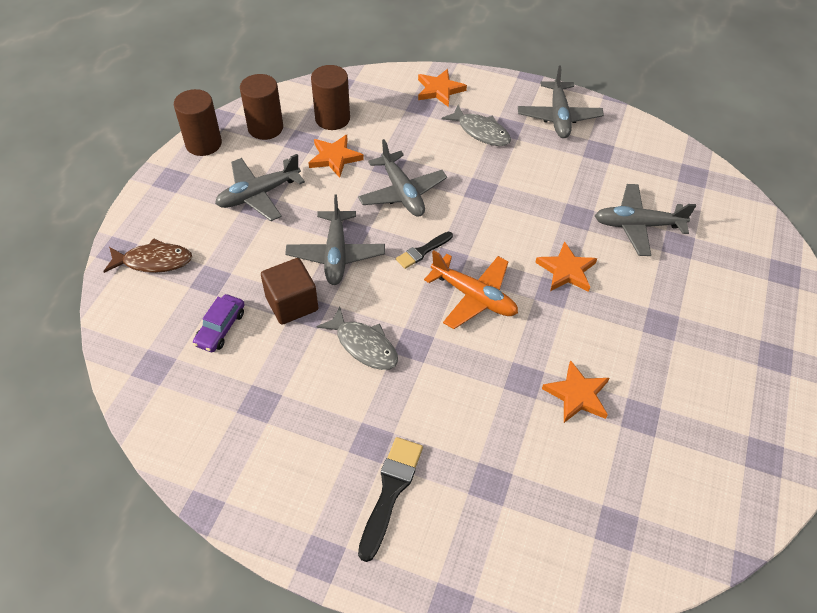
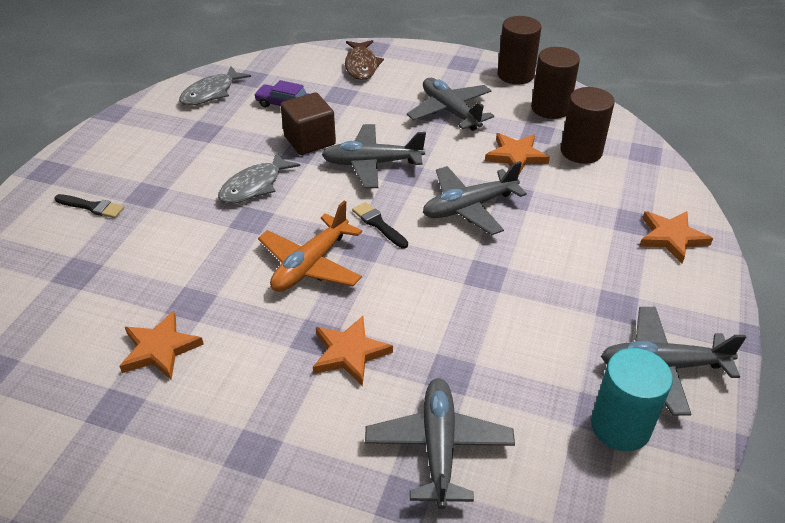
camera: 90 degrees right, 10 degrees down
black brush [358,437,423,562] -> black brush [54,194,124,218], size x0.63
grey fish [441,105,511,146] -> grey fish moved to [179,66,251,106]
none -> turquoise cylinder [591,348,673,451]

